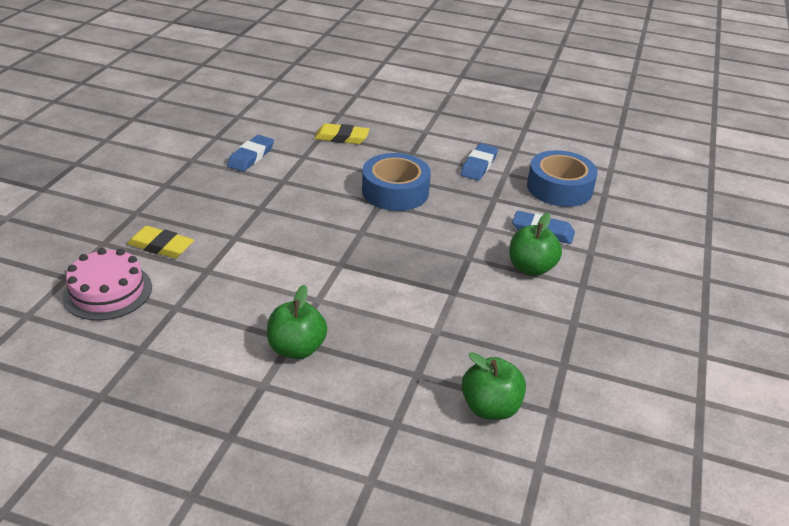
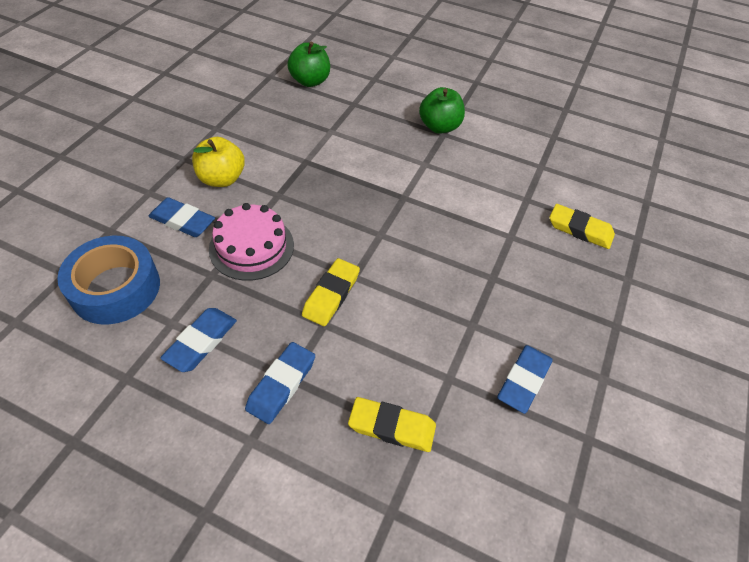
camera: 175 degrees left, 15 degrees up
pink cake [62,248,152,321] -> pink cake moved to [209,203,294,281]
blue tape [362,153,431,211] -> yellow eraser [302,258,360,326]
green apple [509,213,562,276] -> yellow apple [192,137,245,187]
none -> blue eraser [245,342,315,424]

